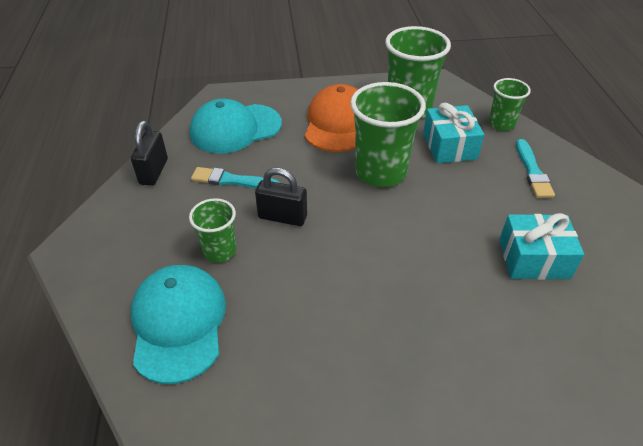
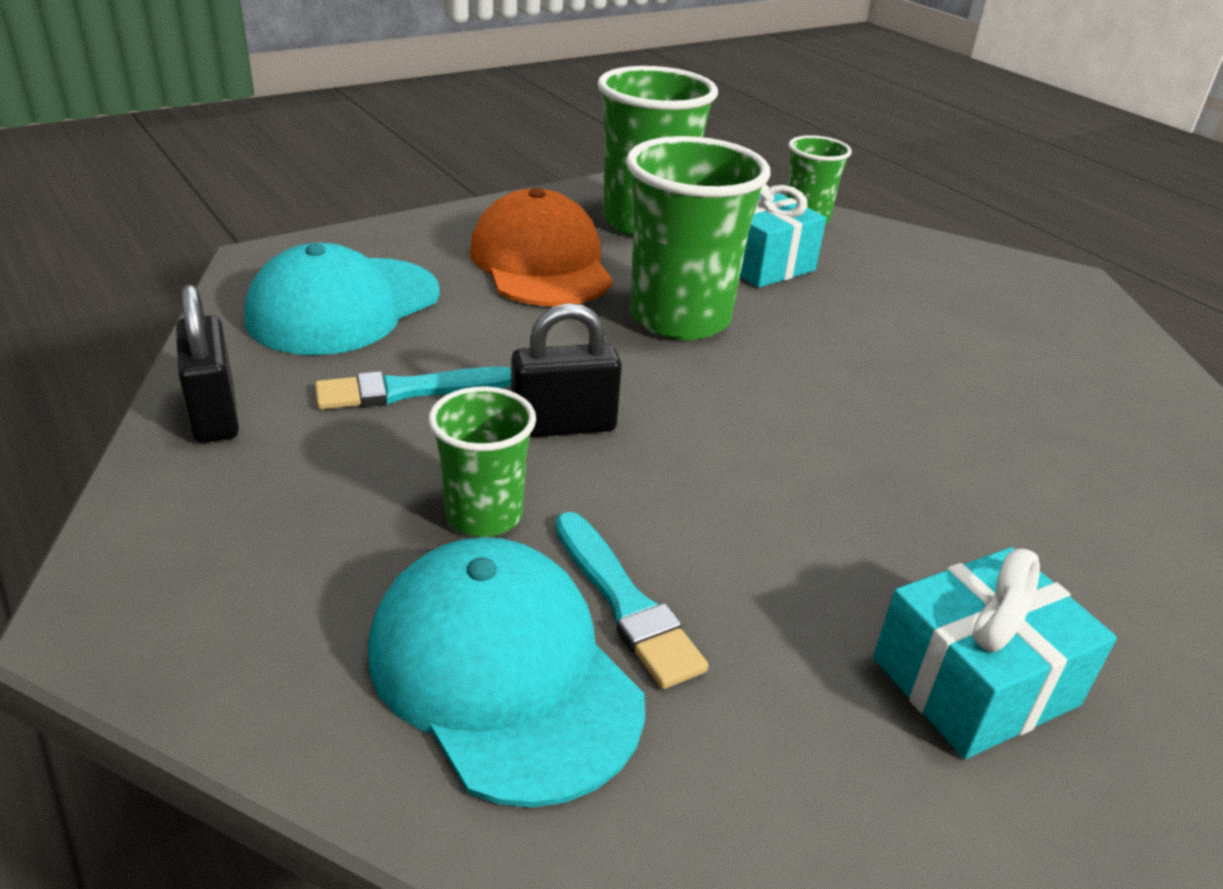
camera: 30 degrees left, 10 degrees down
turquoise gift [499,213,584,280] -> turquoise gift moved to [873,547,1117,759]
turquoise brush [516,139,555,198] -> turquoise brush moved to [555,512,708,689]

